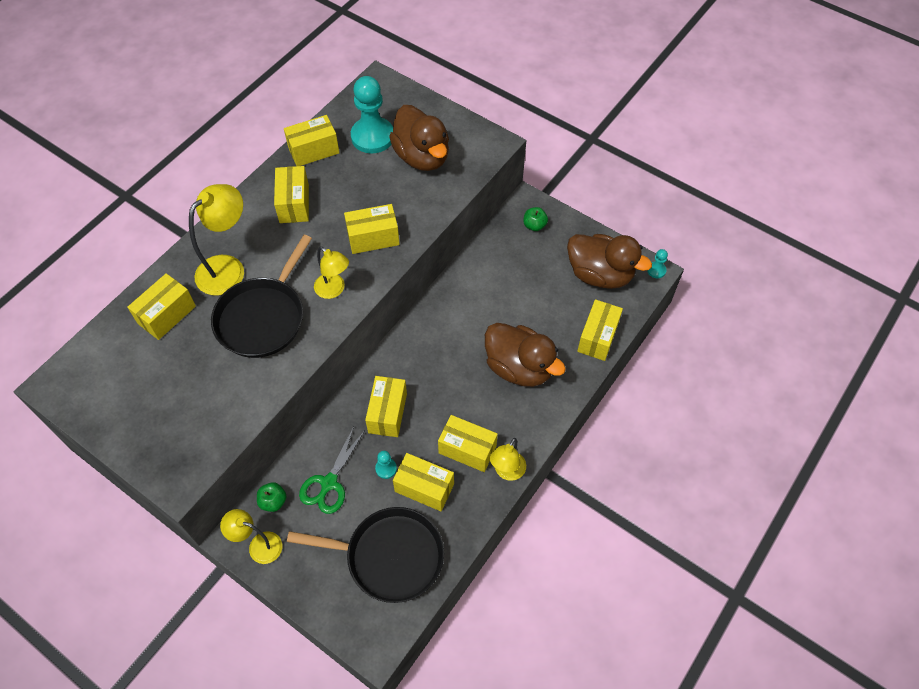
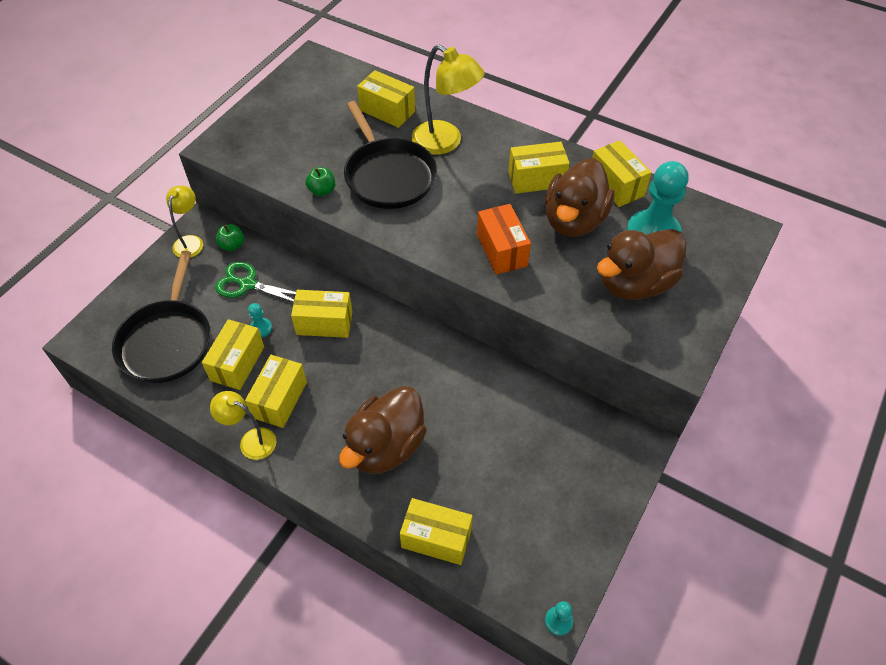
camera: 85 degrees right, 5 degrees down
black pan [211,235,312,358] -> black pan turned 135 degrees counterclockwise [344,101,437,209]
yellow lamp [314,246,349,299] -> none
yellow box [344,204,400,254] -> orange box [477,204,531,275]
green apple [524,207,548,231] -> green apple moved to [305,167,335,196]
brown duck [567,234,652,289] -> brown duck moved to [545,158,615,237]

